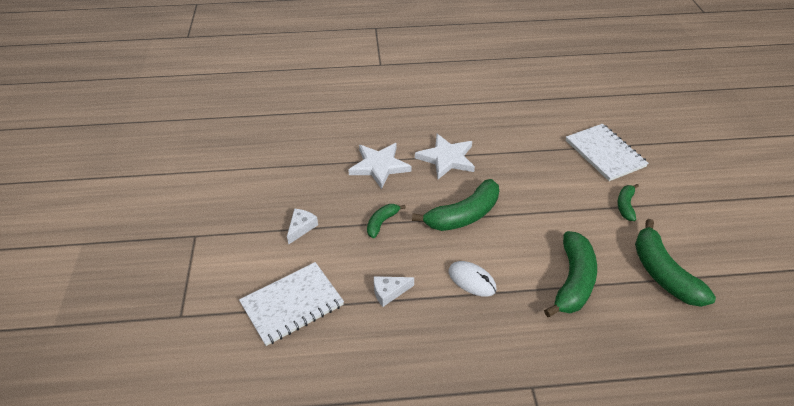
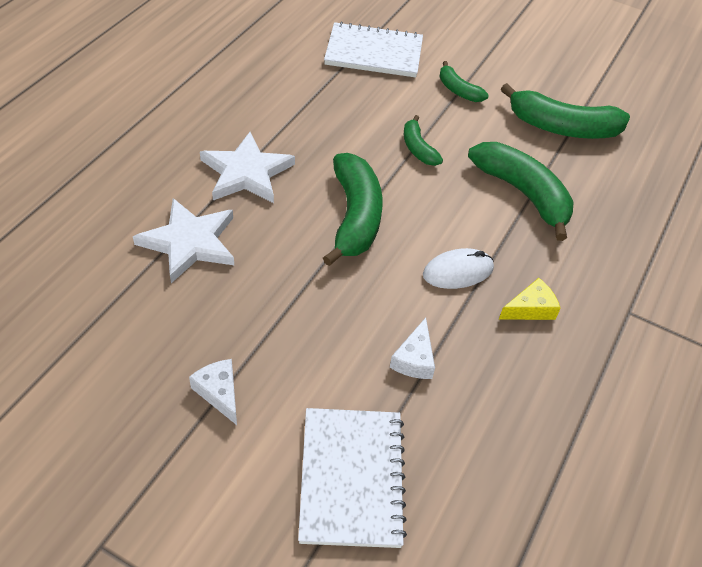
camera: 60 degrees left, 5 degrees up
green banana [367,204,406,238] -> green banana moved to [404,115,443,166]
none -> yellow cheese [499,278,561,320]

